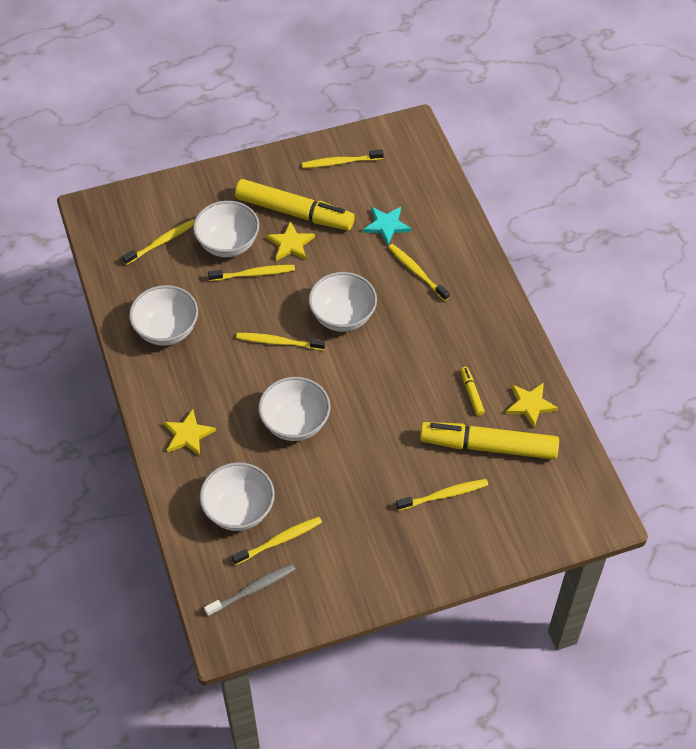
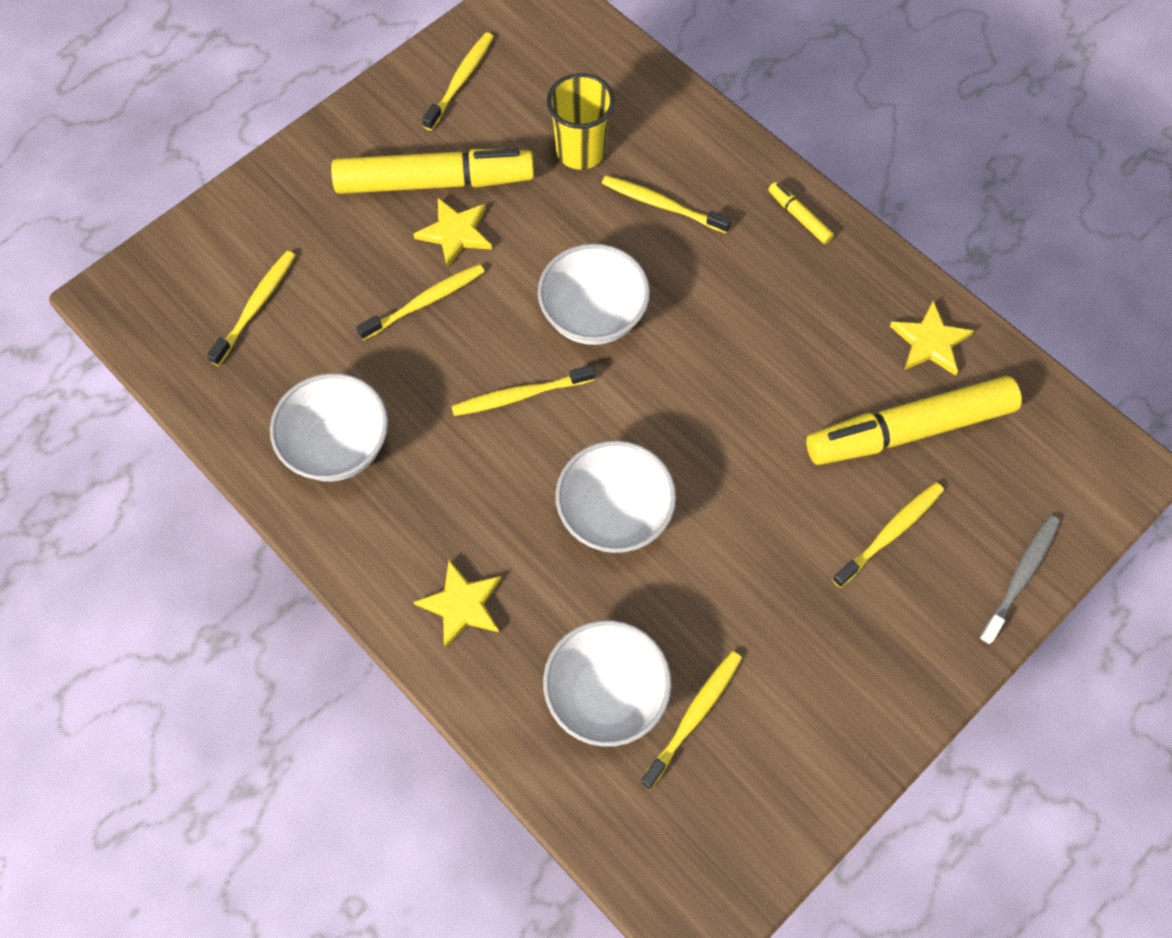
camera: 25 degrees left, 10 degrees up
white bowl [193,201,259,257] -> none
grey toothbrush [204,564,296,617] -> grey toothbrush moved to [979,515,1060,645]
yellow toothbrush [302,149,384,168] -> yellow toothbrush turned 150 degrees clockwise [422,32,494,131]
turquoise star [363,207,411,246] -> yellow cup [547,73,615,170]
yellow marker [460,367,485,416] -> yellow marker moved to [768,182,834,244]

